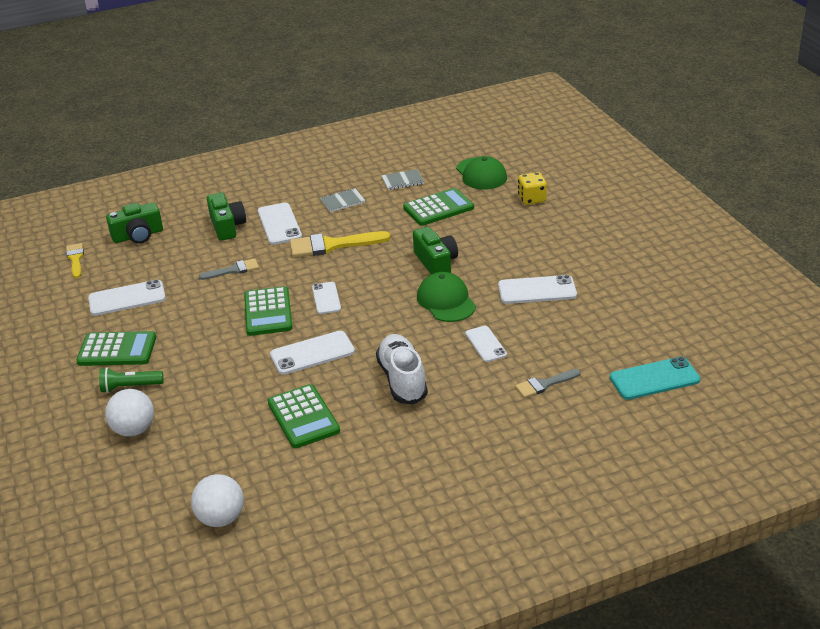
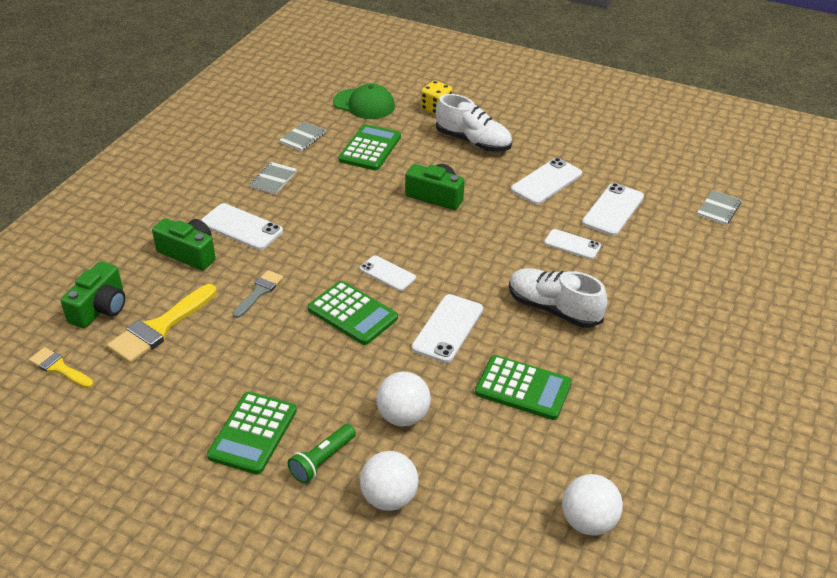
camera: 45 degrees left, 5 degrees up
green calculator [76,331,156,366] -> green calculator turned 150 degrees clockwise [207,392,297,475]
white phone [88,279,166,316] -> white phone moved to [582,183,644,236]
yellow brush [290,231,391,257] -> yellow brush moved to [107,284,217,364]
green cap [417,272,476,322] -> none
grey brush [515,369,581,398] -> none
turquoise phone [610,356,700,400] -> grey notebook [697,190,741,225]
none -> white ball [376,372,431,426]
none -> white shoe [436,94,512,152]

